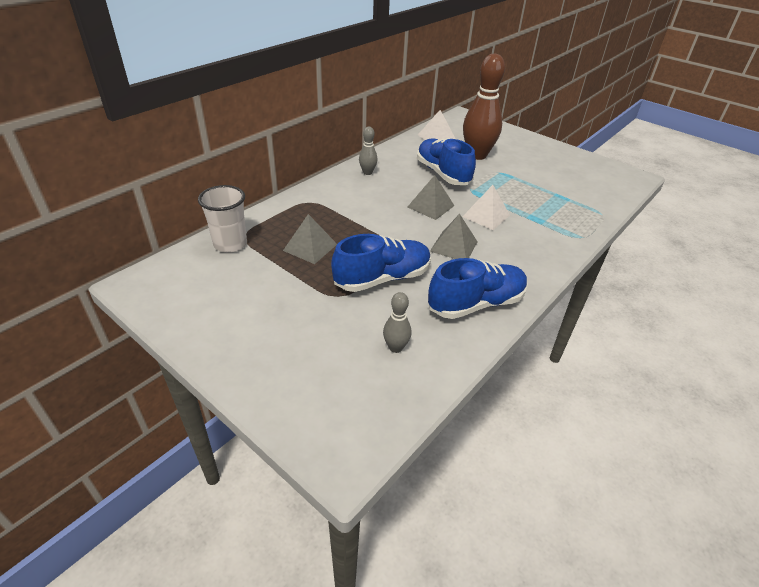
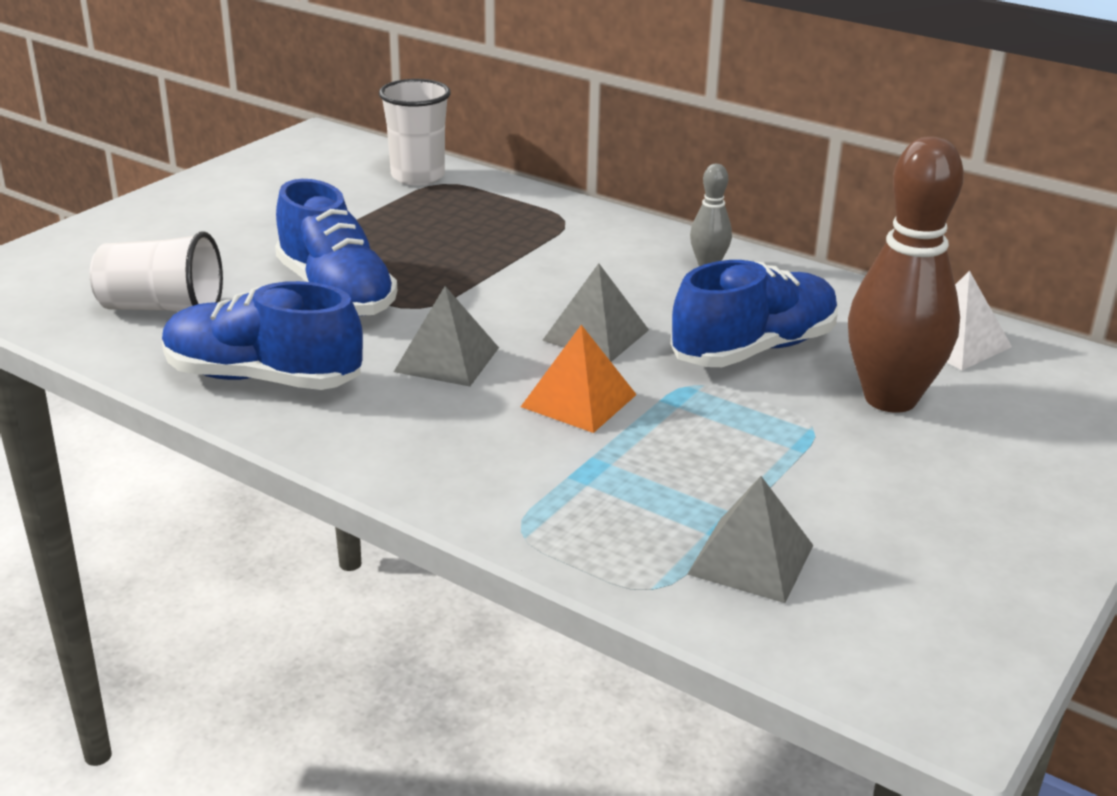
camera: 85 degrees right, 10 degrees down
grey pyramid [283,214,337,264] -> grey pyramid moved to [687,476,813,603]
grey bowling pin [383,292,411,353] -> white cup [90,231,223,312]
blue shoe [428,258,528,319] -> blue shoe turned 135 degrees clockwise [162,281,363,390]
white pyramid [462,185,510,230] -> orange pyramid [521,325,637,433]

